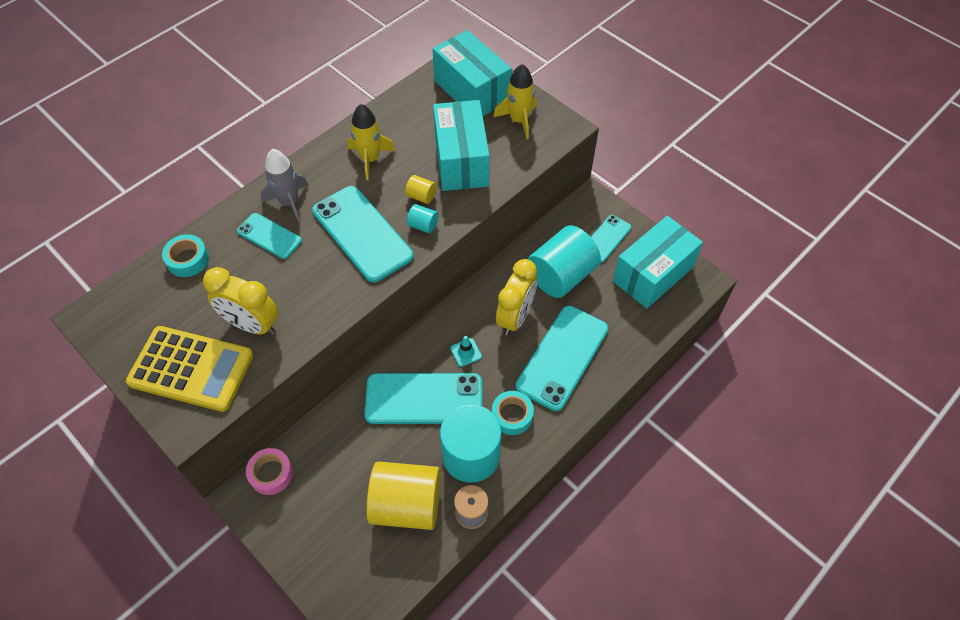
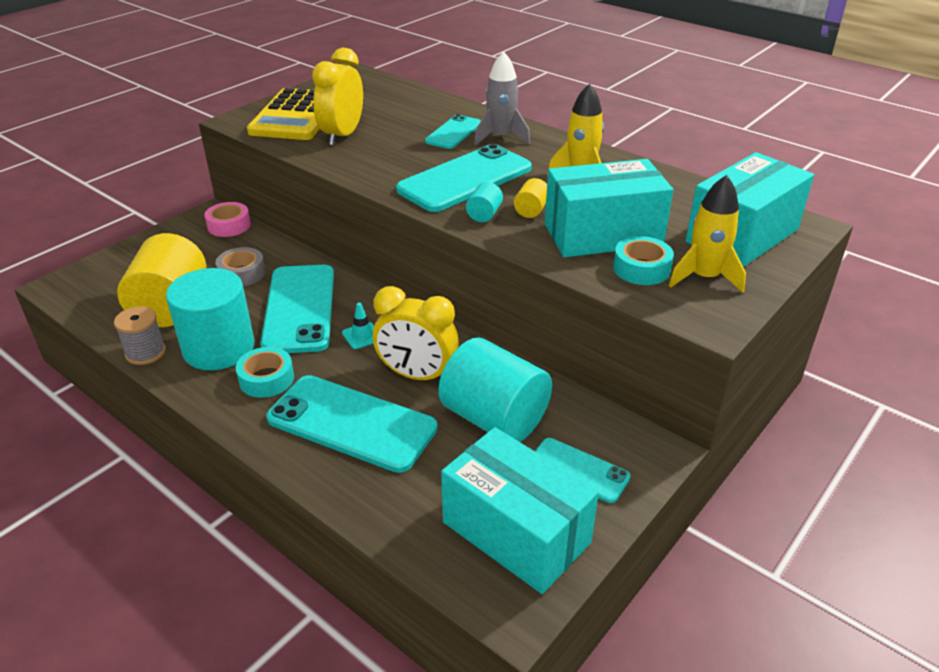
camera: 85 degrees right, 20 degrees down
turquoise tape [162,234,209,277] -> turquoise tape moved to [613,236,674,285]
none -> grey tape [215,247,266,286]

